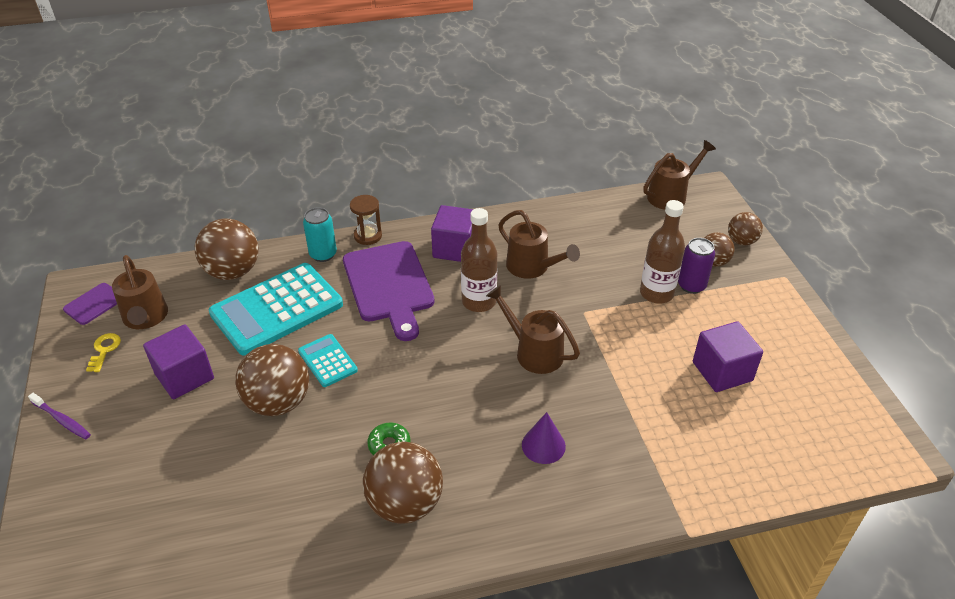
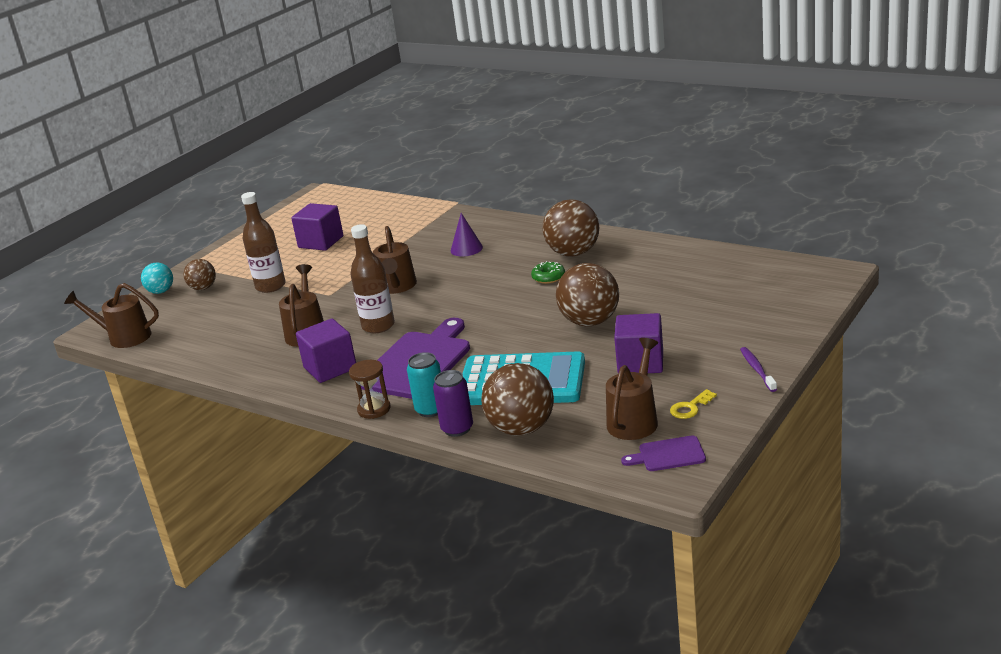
camera: 130 degrees left, 15 degrees down
turquoise calculator [298,334,358,387] -> none
purple can [678,238,715,294] -> purple can moved to [433,370,473,437]
brown ball [728,212,763,245] -> turquoise ball [141,263,173,294]

